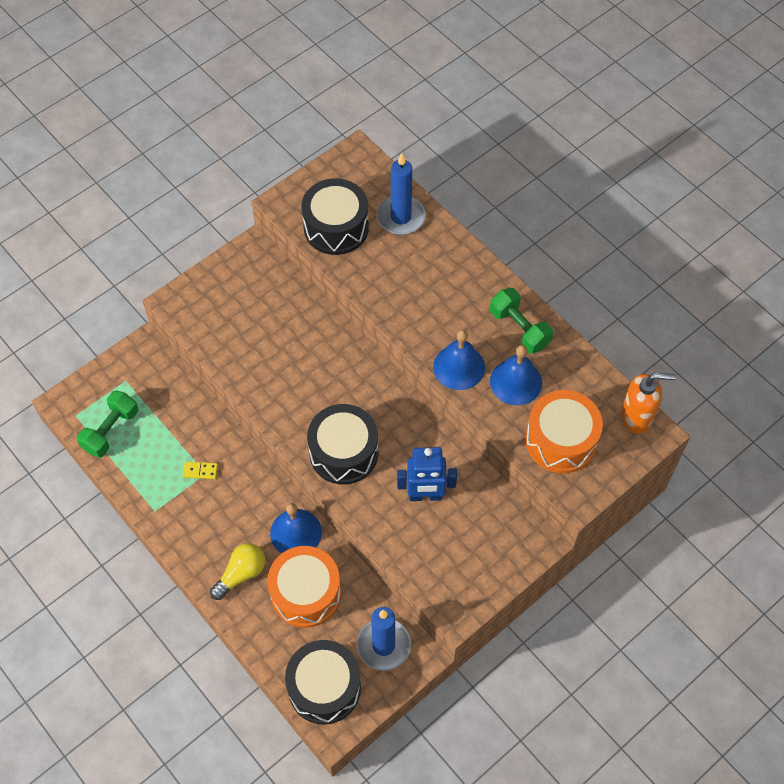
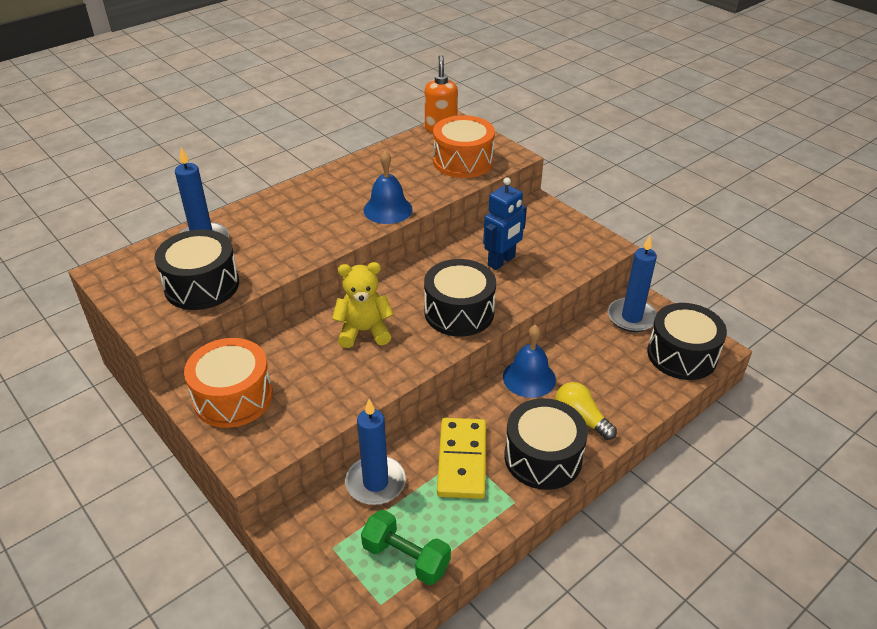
camera: 90 degrees left, 20 degrees down
yellow domino [183,462,218,479] -> yellow domino [437,418,486,499], size x2.38
orange drum [267,546,341,628] -> orange drum moved to [184,338,273,428]
blue robot [397,447,457,501] -> blue robot turned 45 degrees clockwise [483,177,527,270]
green dumbbell [490,288,553,354] -> none
blue bell [490,345,542,405] -> none
none -> yellow teddy bear [332,262,394,348]
none -> blue candle [345,399,406,505]
none -> black drum [504,398,588,490]

